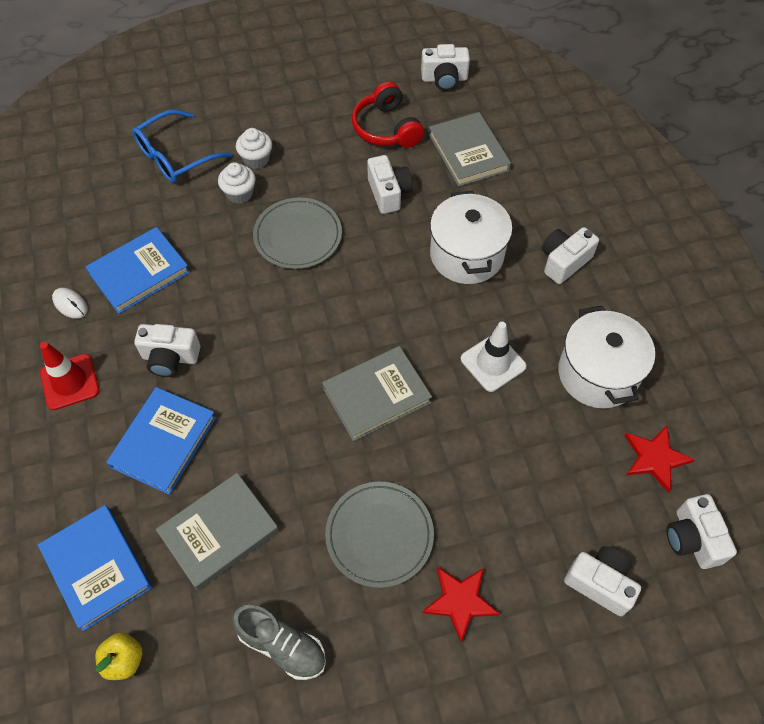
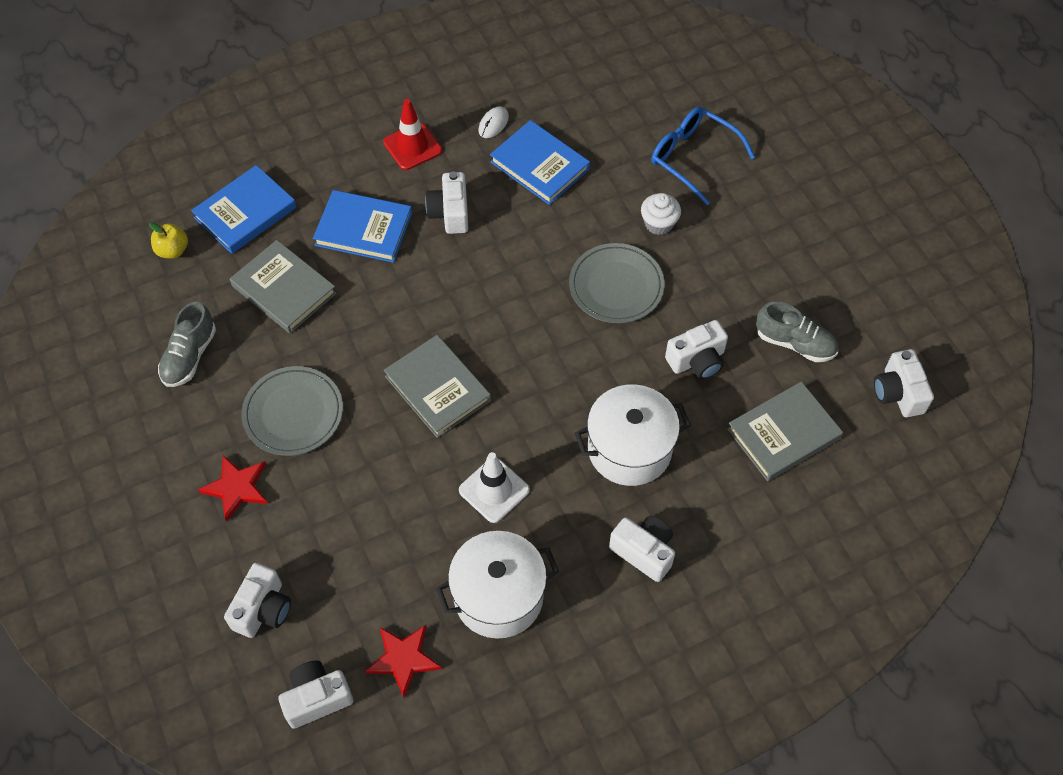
camera: 80 degrees right, 0 degrees up
white cupcake [236,128,272,169] -> none
red headphones [352,82,424,148] -> grey shoe [756,302,838,362]

